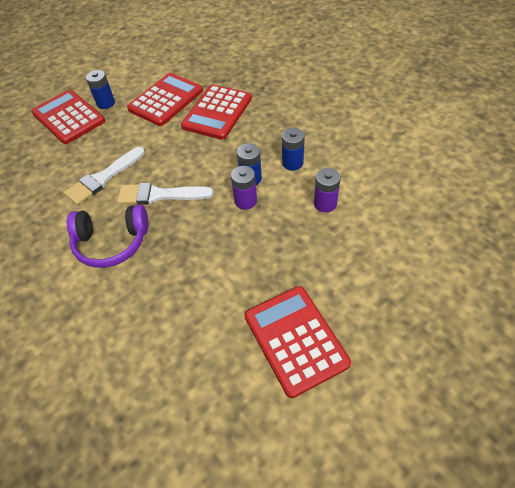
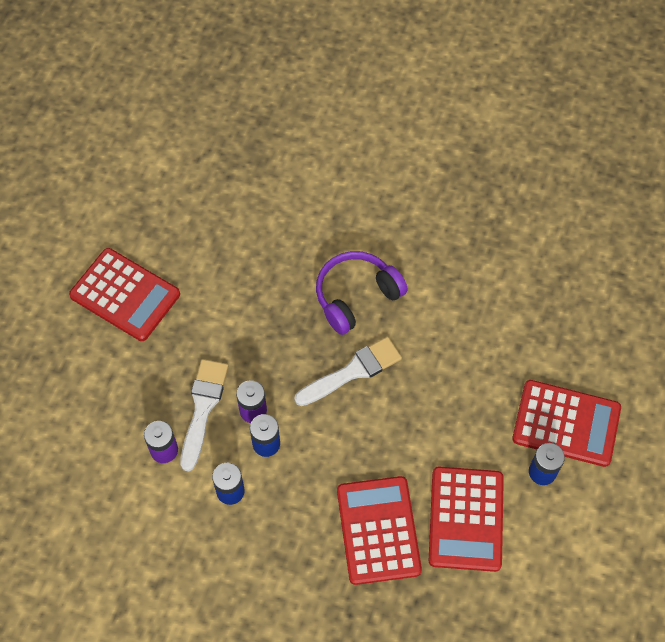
camera: 145 degrees right, 10 degrees up
white brush [64,147,145,205] -> white brush moved to [180,359,228,471]

